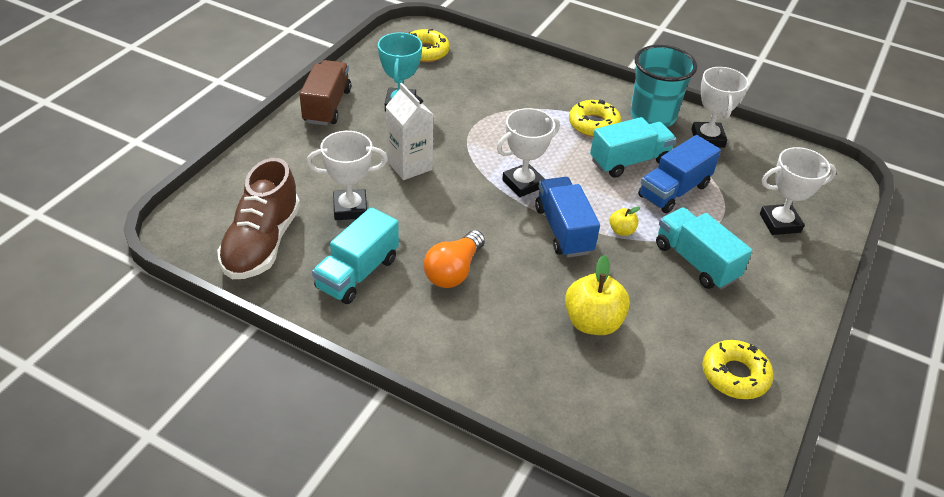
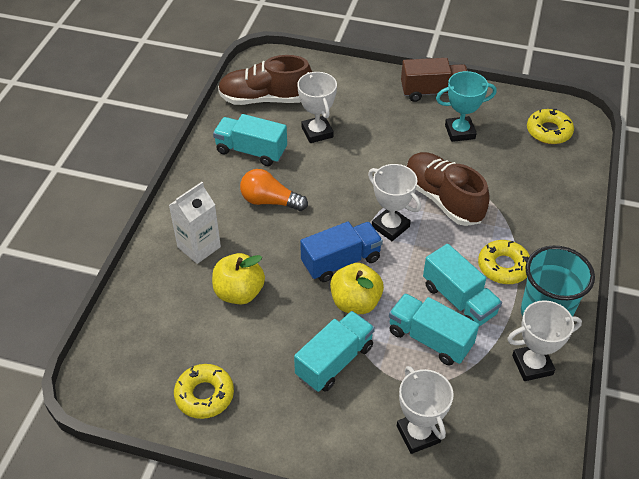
camera: 80 degrees right, 5 degrees up
white carton [386,83,434,180] -> white carton moved to [169,182,221,264]
yellow apple [610,207,640,236] -> yellow apple [330,263,384,314], size x2.00
blue truck [638,135,721,213] -> turquoise truck [389,293,479,366]
none -> brown shoe [406,152,490,226]

